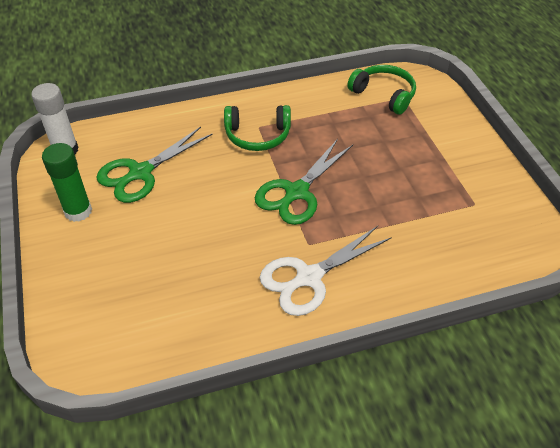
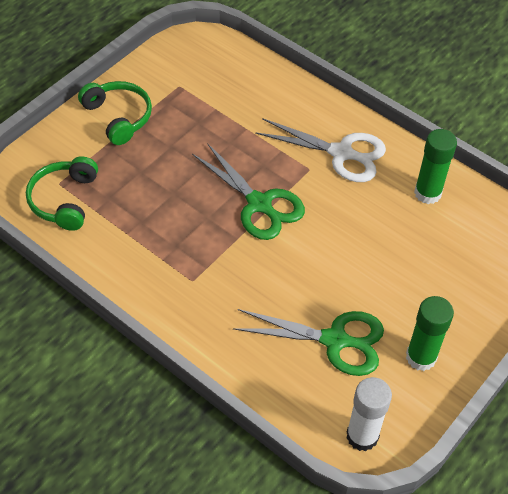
camera: 125 degrees left, 5 degrees up
green headphones [224,105,291,151] -> green headphones moved to [78,81,152,145]
green scissors [255,139,353,225] -> green scissors turned 45 degrees clockwise [192,143,305,240]
none -> green glue stick [414,129,457,204]

